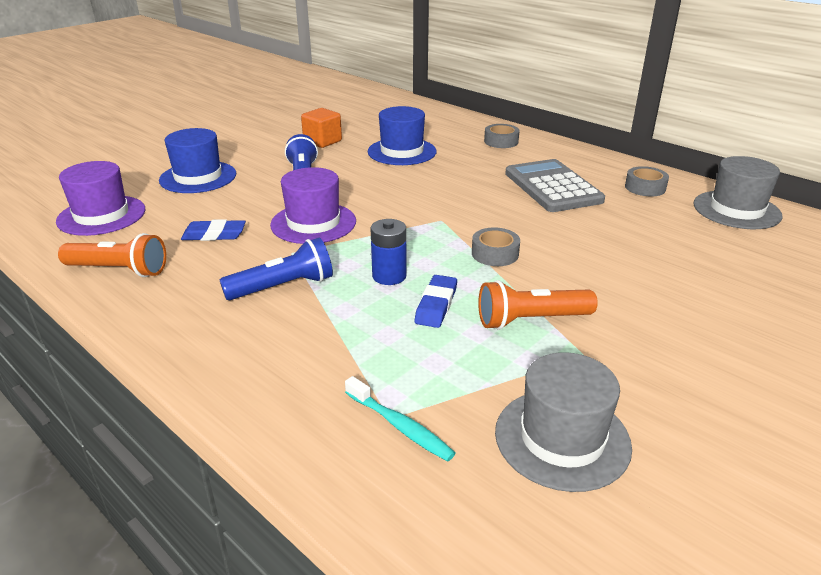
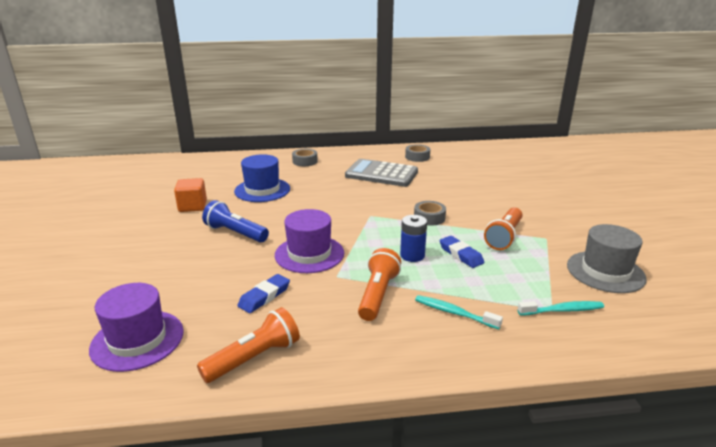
camera: 50 degrees left, 5 degrees down
blue hat [159,128,236,193] -> none
blue flashlight [220,238,333,300] -> orange flashlight [358,248,401,321]
grey hat [694,156,783,229] -> none
none -> turquoise toothbrush [415,295,503,329]

